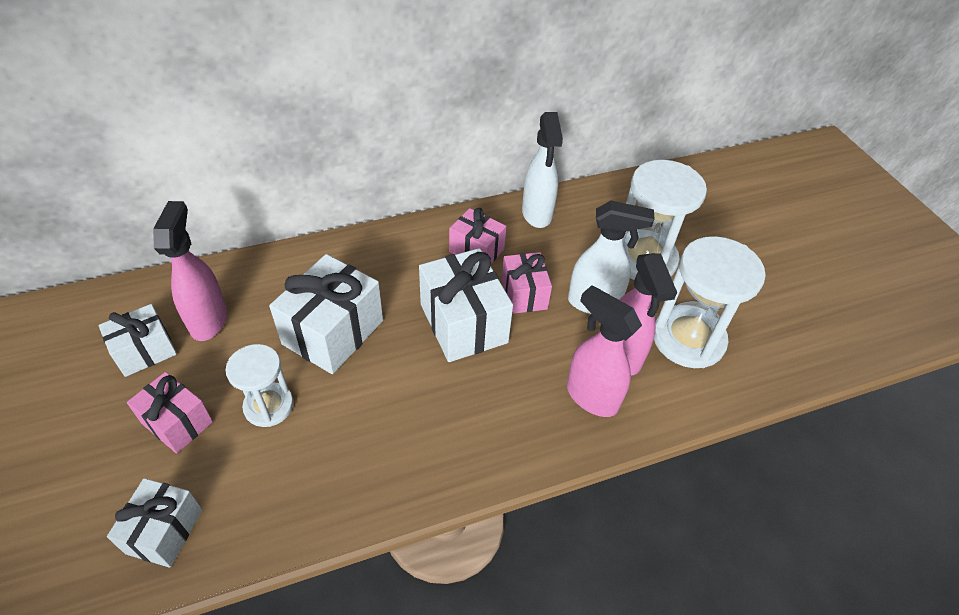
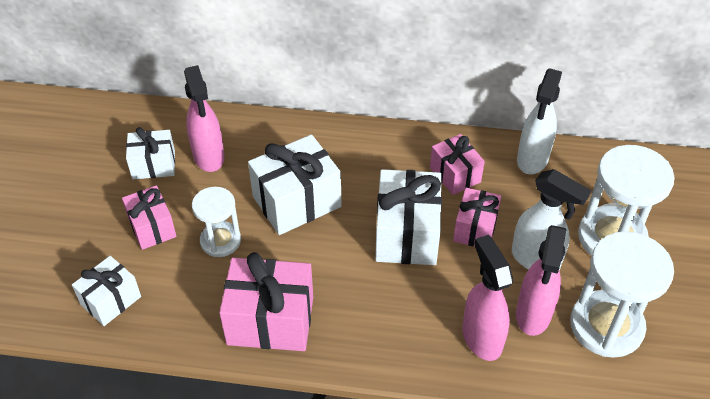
camera: 30 degrees right, 0 degrees up
pink spray bottle [153,201,227,341] -> pink spray bottle turned 135 degrees clockwise [184,65,225,172]
none -> pink gift [219,252,313,351]

